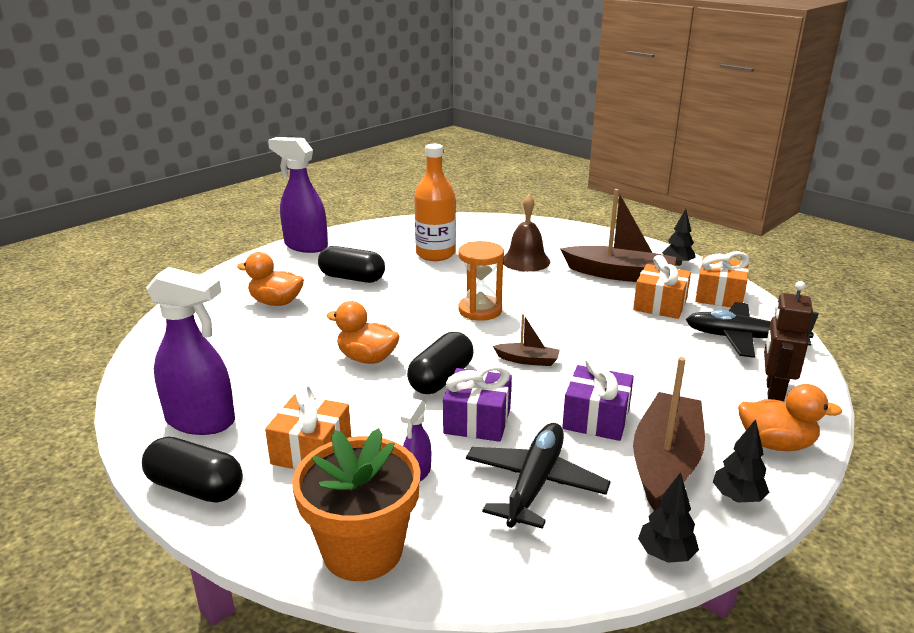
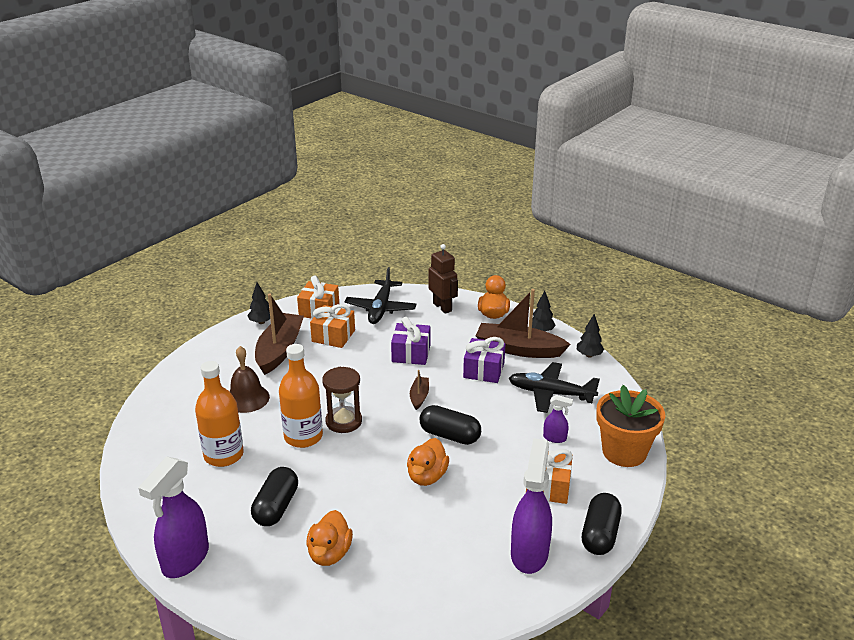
camera: 95 degrees left, 5 degrees up
purple gift [443,364,512,442] -> purple gift moved to [391,317,430,365]
orange hourglass [458,241,504,321] -> brown hourglass [322,367,362,433]
brown robot [764,281,813,402] -> brown robot turned 135 degrees counterclockwise [429,244,458,314]
none -> orange bottle [279,344,323,448]

